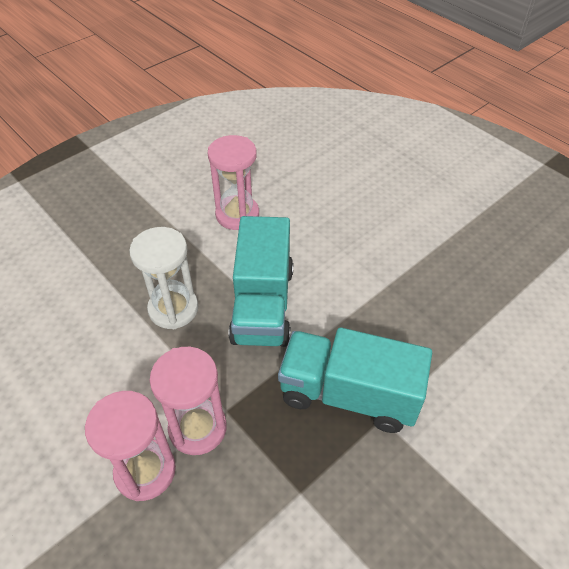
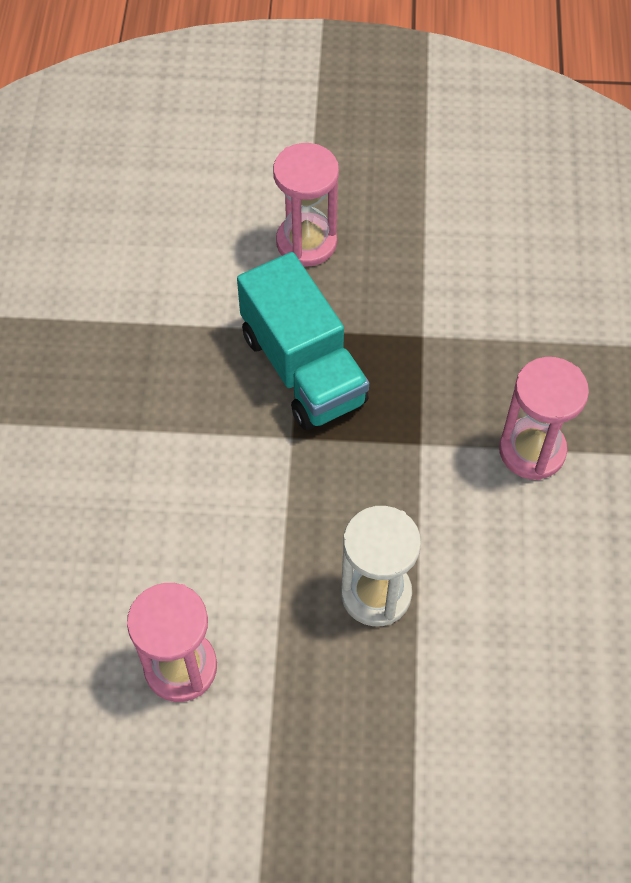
camera: 135 degrees left, 10 degrees up
pink hourglass [150,347,227,455] -> pink hourglass moved to [273,143,339,266]
turquoise truck [229,216,293,347] -> none

